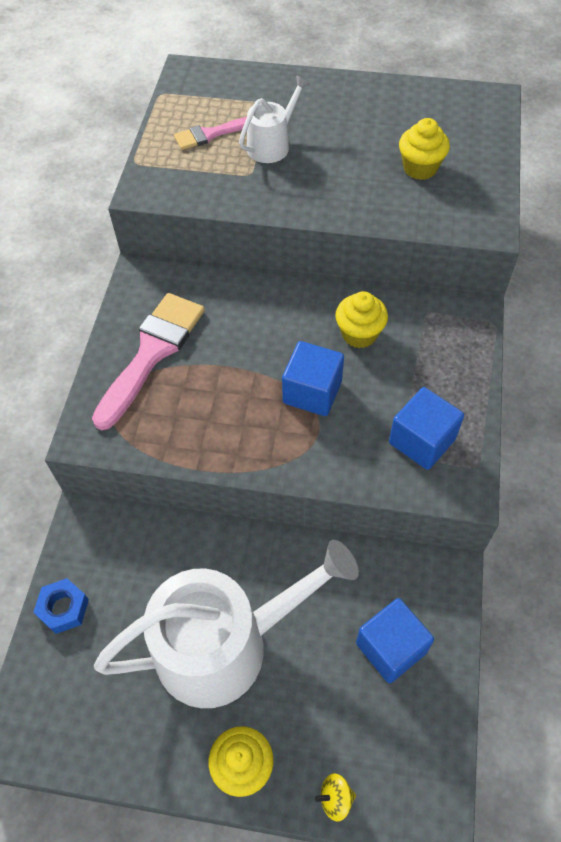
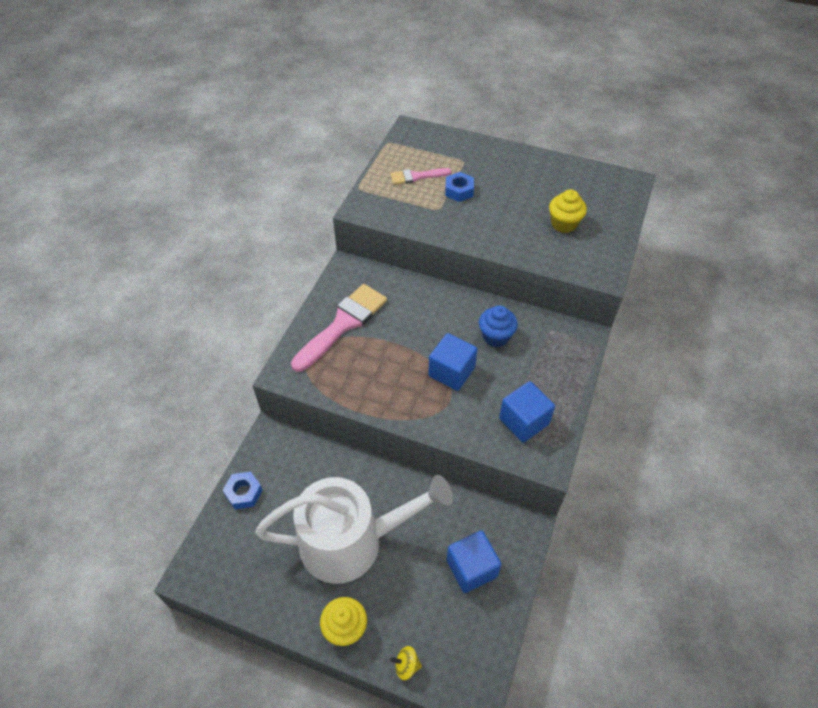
camera: 10 degrees right, 5 degrees down
white watering can [239,75,310,163] -> blue nut [445,172,474,202]
yellow cupcake [335,291,388,348] -> blue cupcake [479,306,518,347]

